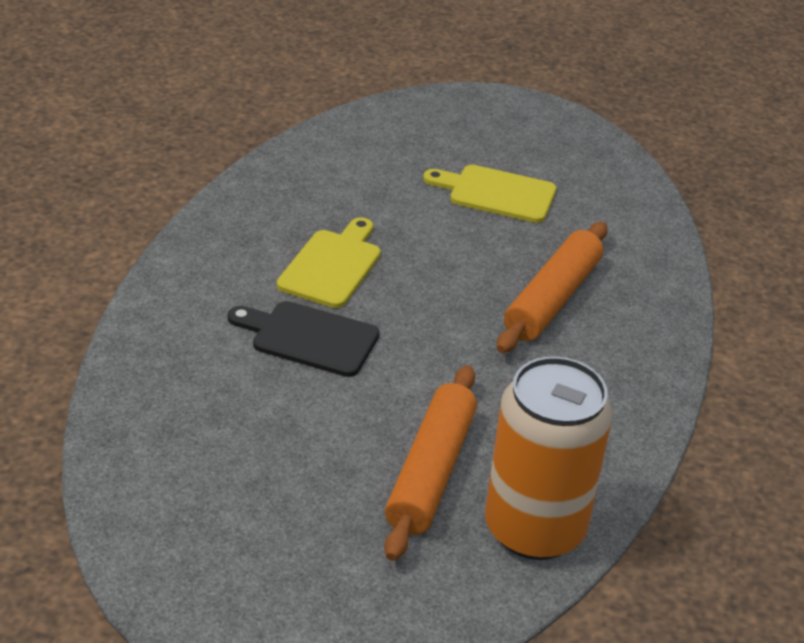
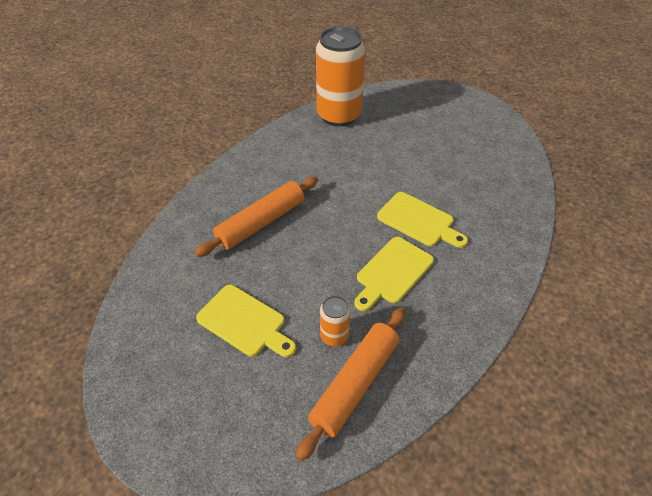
camera: 160 degrees left, 10 degrees up
black cutting board [228,301,380,377] -> yellow cutting board [377,192,468,248]
orange rolling pin [384,365,477,561] -> orange rolling pin moved to [296,308,406,461]
none -> orange can [320,296,351,346]

